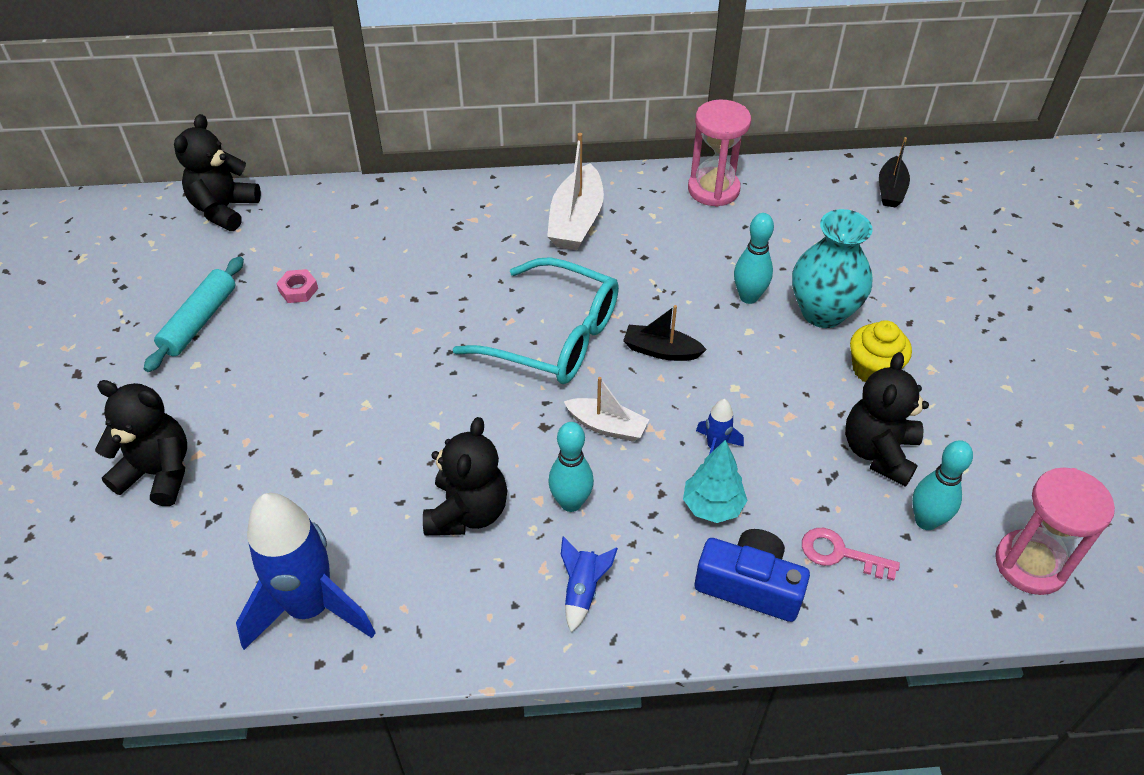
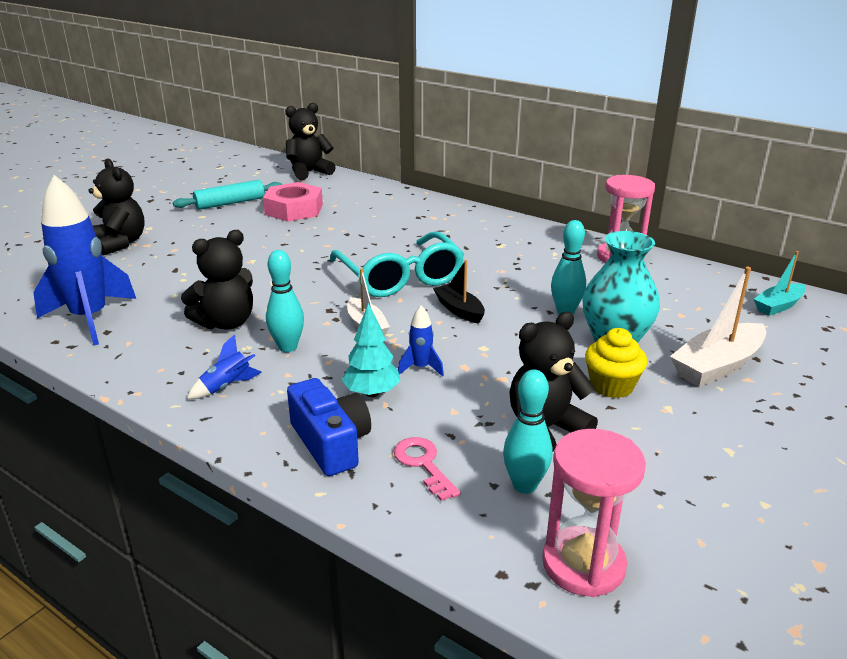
camera: 40 degrees right, 20 degrees down
pink nut [276,269,318,303] -> pink nut [263,182,323,222], size x2.20
white boat [547,133,604,250] -> white boat moved to [670,267,766,387]
black boat [879,137,910,208] -> turquoise boat [754,251,806,316]

